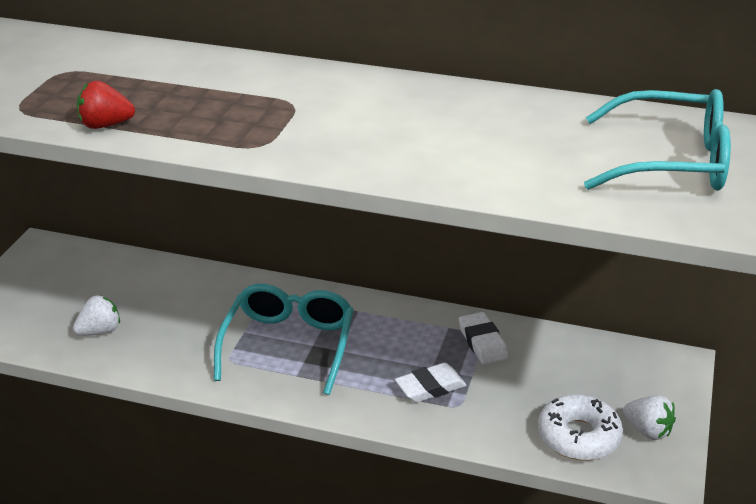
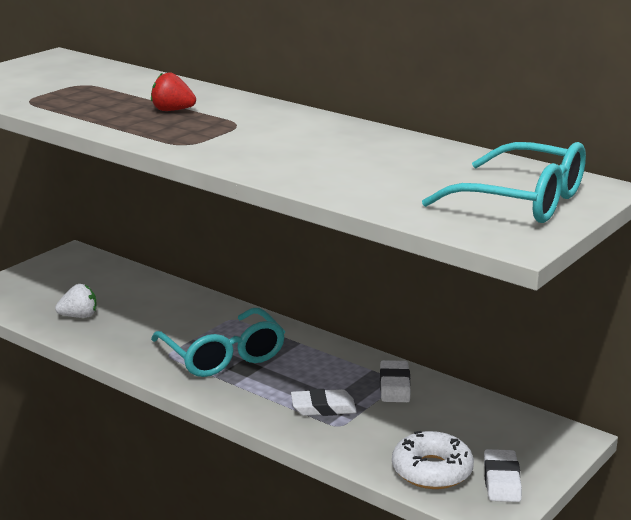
camera: 20 degrees right, 10 degrees down
red strawberry [77,81,135,129] -> red strawberry moved to [151,72,196,111]
turquoise glasses [214,284,353,395] -> turquoise glasses turned 120 degrees clockwise [151,308,285,377]
white strawberry [623,395,676,440] -> white eraser [484,449,522,502]

